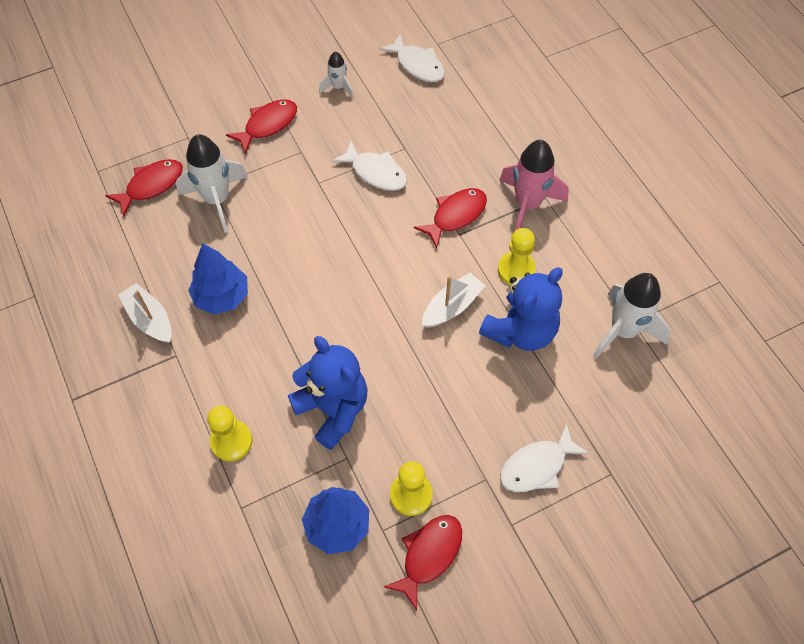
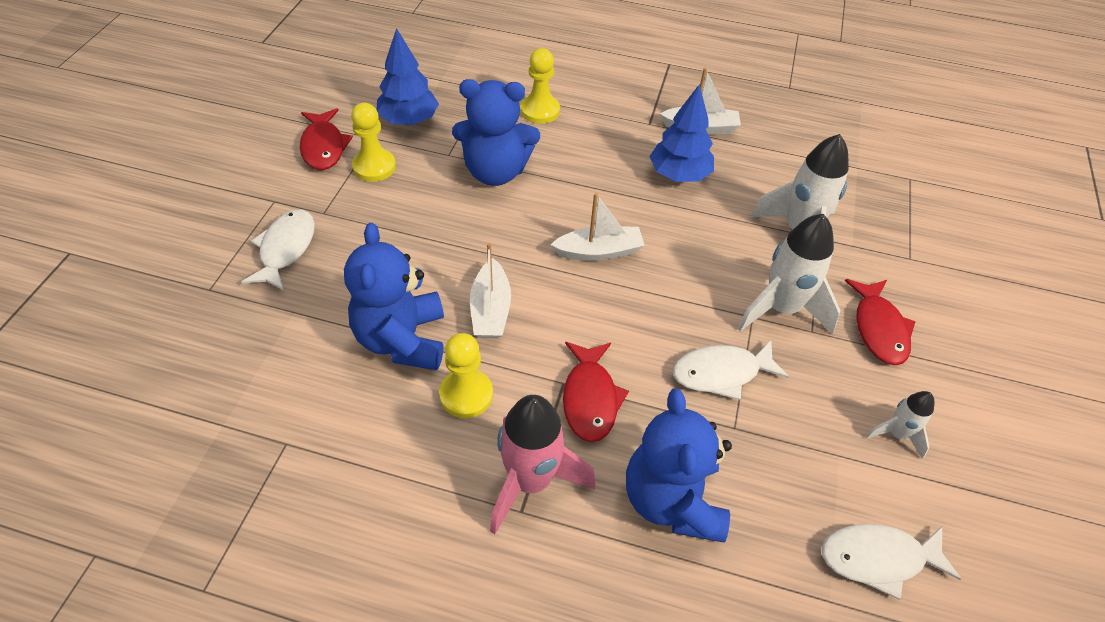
camera: 130 degrees right, 10 degrees down
red fish [105,159,183,217] -> none
white rocket [593,273,671,359] -> white rocket moved to [737,214,841,334]
none -> white boat [551,193,645,261]
none -> blue teddy bear [626,389,732,542]

